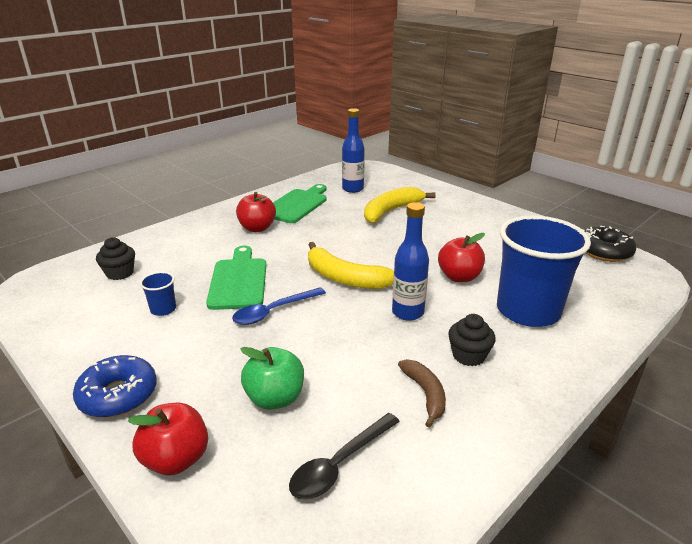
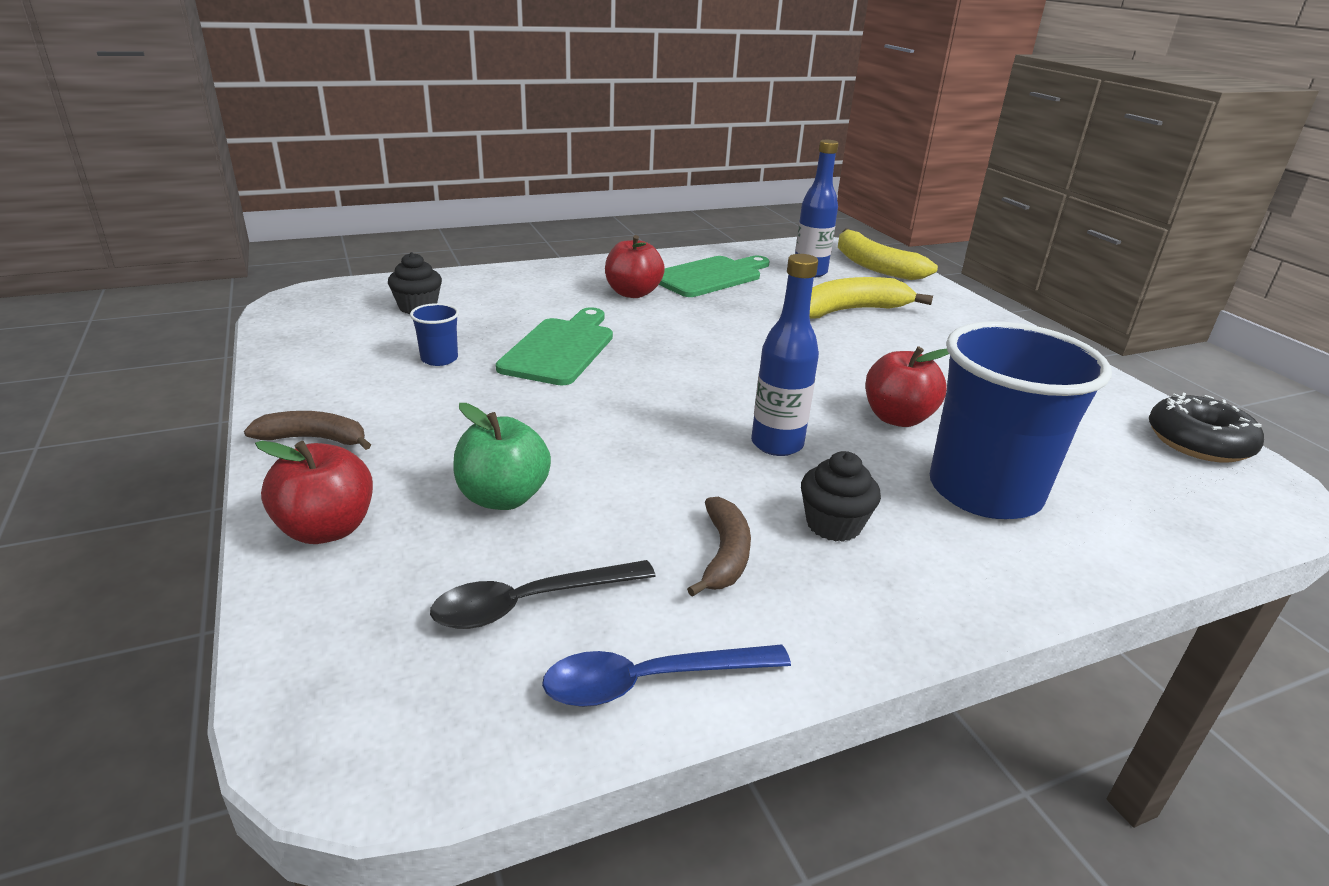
camera: 20 degrees right, 0 degrees up
blue donut [73,355,157,418] -> brown banana [244,411,371,450]
blue spoon [232,287,326,325] -> blue spoon moved to [542,644,791,707]
yellow banana [308,242,394,289] -> yellow banana moved to [838,228,938,280]

